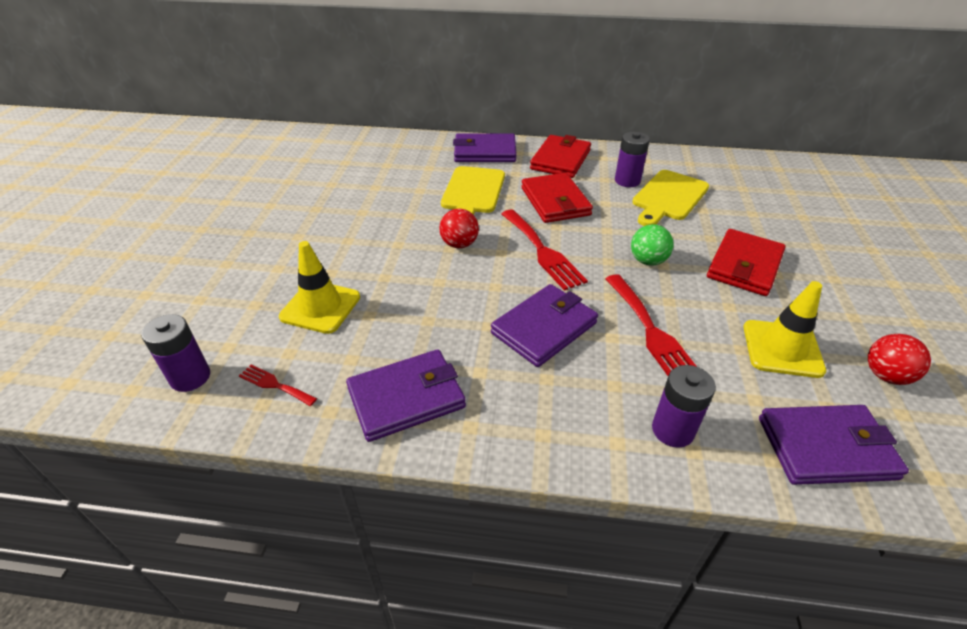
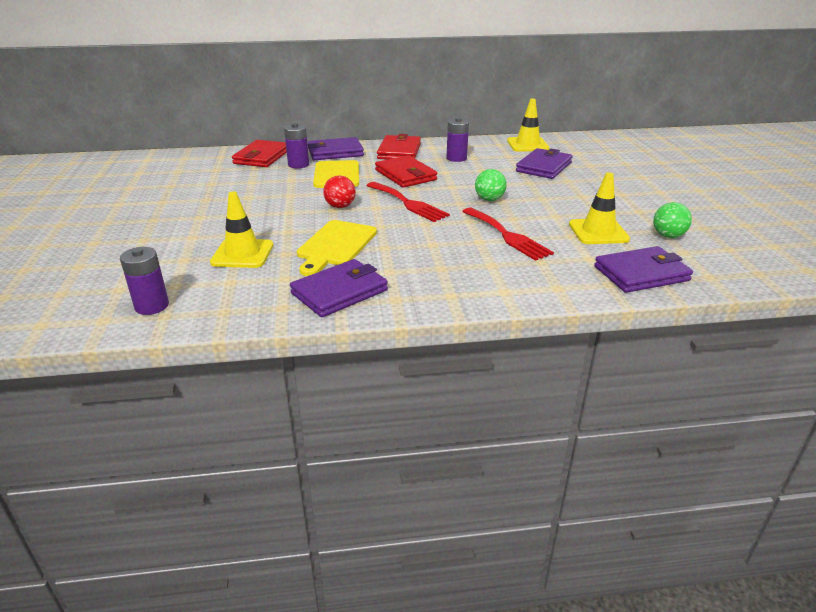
camera: 15 degrees left, 10 degrees down
red fork [239,365,317,406] -> none
purple wallet [491,284,598,367] -> purple wallet moved to [516,148,573,179]
yellow cutting board [632,170,709,226] -> yellow cutting board moved to [297,220,377,276]
purple battery [652,365,716,448] -> purple battery moved to [284,123,309,169]
red wallet [707,229,786,296] -> red wallet moved to [232,140,287,167]
red ball [868,334,931,385] -> green ball [653,202,692,238]
none -> yellow traffic cone [507,98,550,152]

